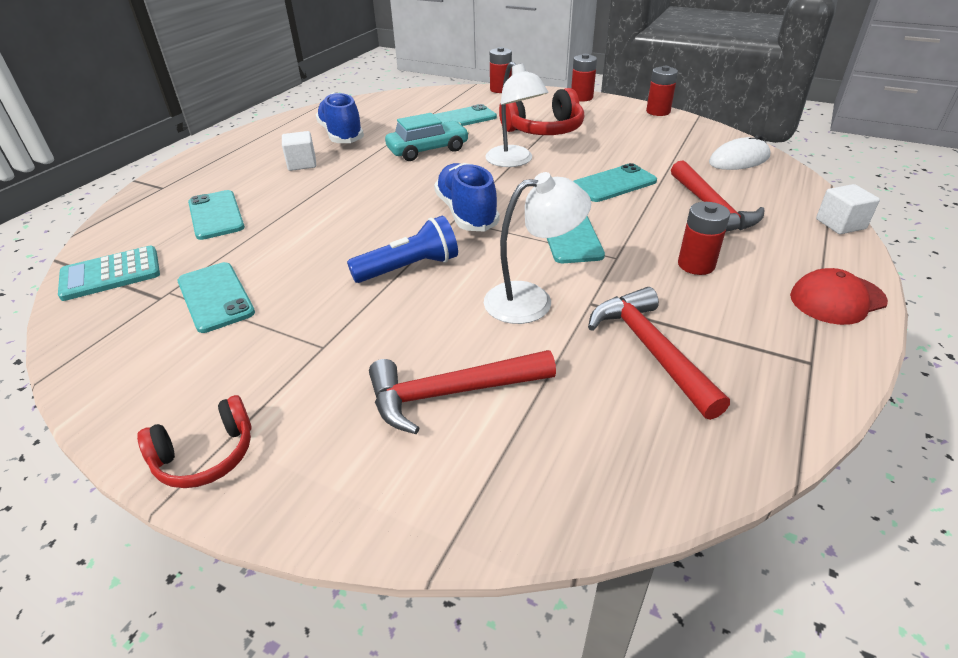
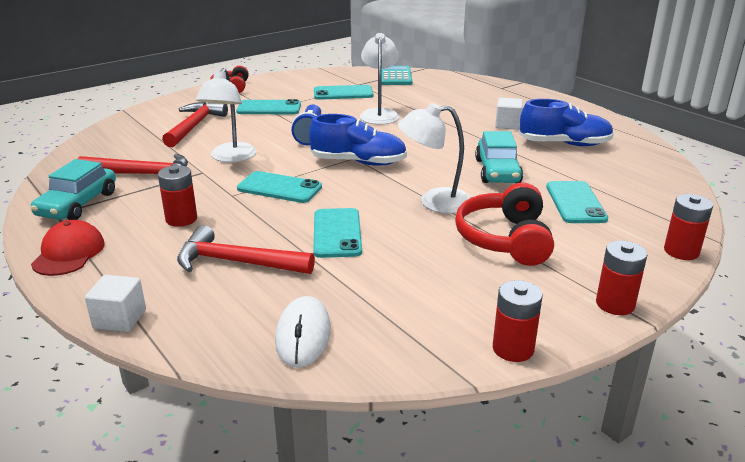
camera: 115 degrees right, 10 degrees down
turquoise phone [188,190,245,240] -> turquoise phone moved to [236,99,301,114]
none -> turquoise car [30,159,116,220]
none -> white lamp [360,33,400,125]

